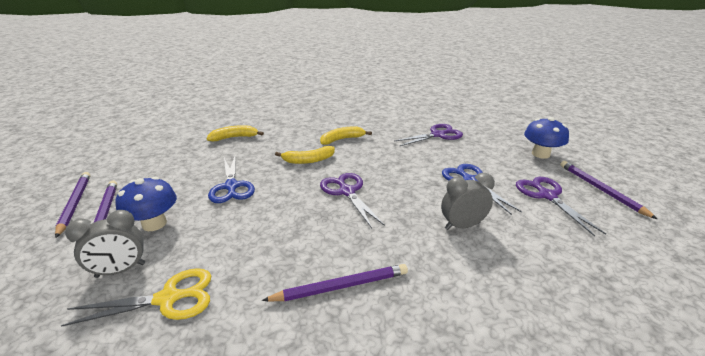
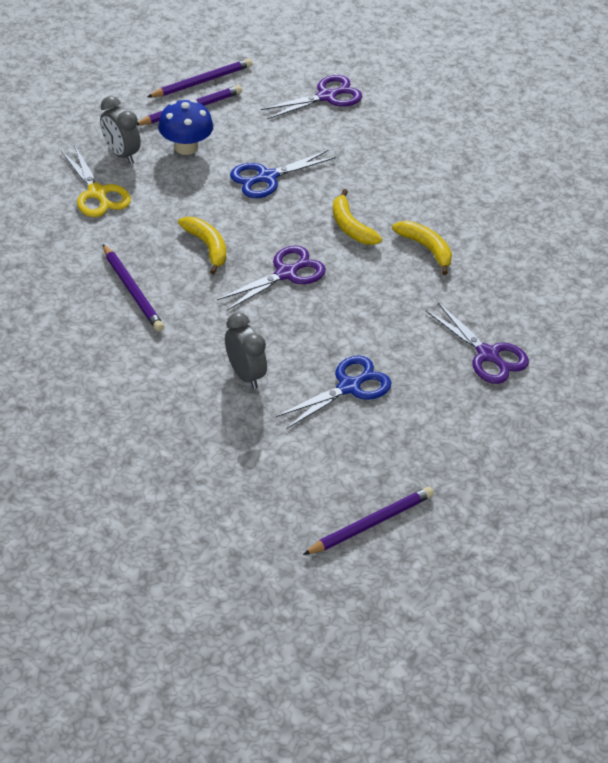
camera: 75 degrees right, 15 degrees up
yellow banana [207,125,264,141] -> yellow banana moved to [178,217,226,274]
purple scissors [516,177,606,236] -> purple scissors moved to [261,75,362,119]
blue mushroom [524,117,569,159] -> none

